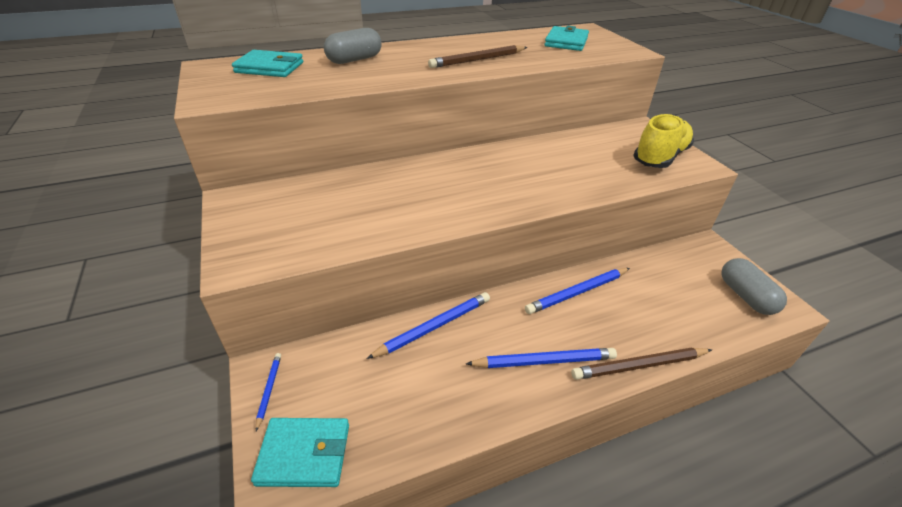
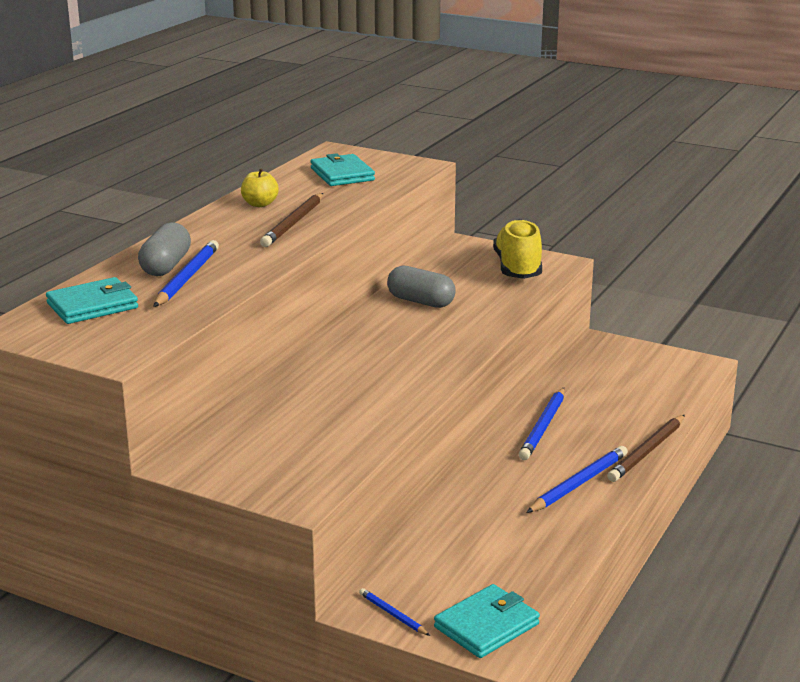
camera: 40 degrees left, 15 degrees down
blue pencil [366,292,490,359] -> blue pencil moved to [153,240,219,307]
grey capsule [721,258,787,315] -> grey capsule moved to [387,265,456,308]
none -> yellow apple [241,168,279,207]

